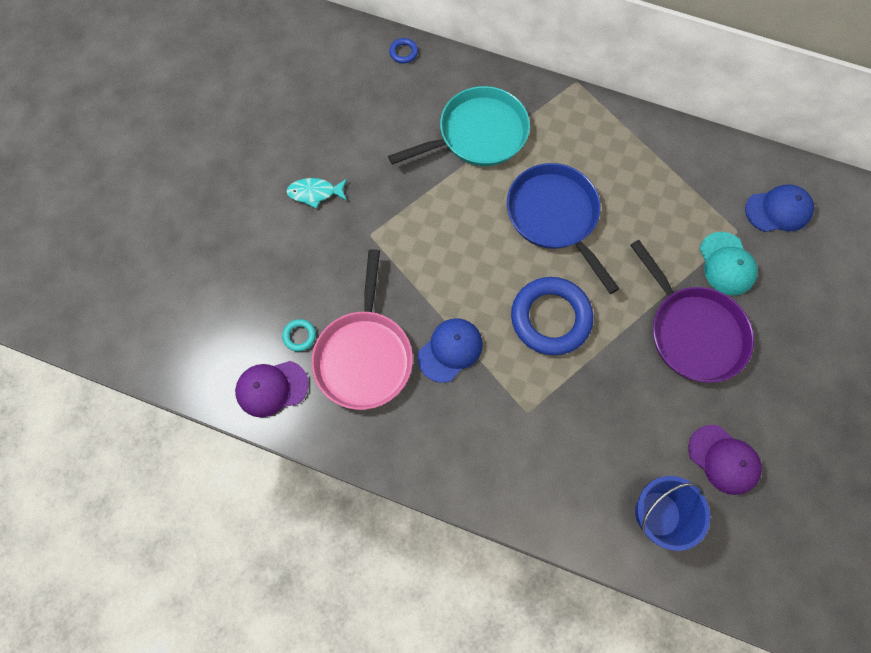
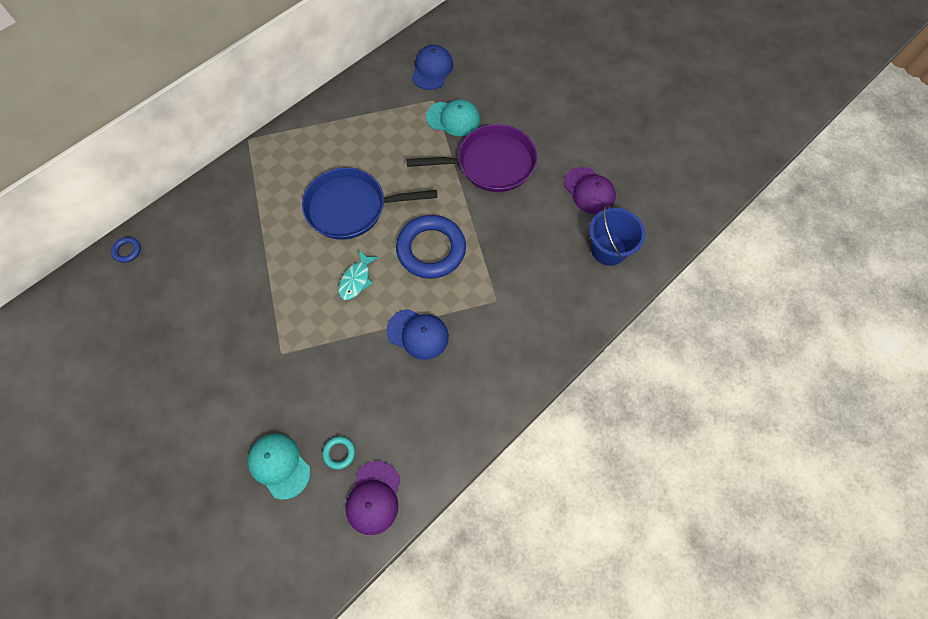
camera: 65 degrees left, 5 degrees down
turquoise fish [286,178,347,209] -> turquoise fish moved to [338,250,379,300]
pink pan [311,249,413,410] -> none
turquoise pan [388,86,530,166] -> none
blue cap [417,318,483,383] -> blue cap turned 135 degrees clockwise [387,309,449,360]
purple cap [688,425,762,495] -> purple cap turned 75 degrees clockwise [564,167,616,214]
none -> turquoise cap [248,434,311,500]

